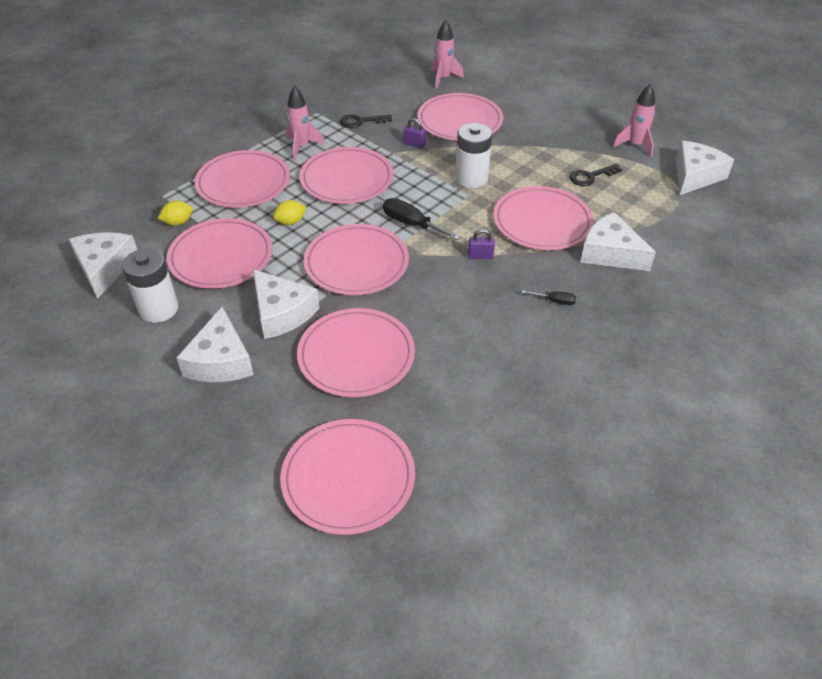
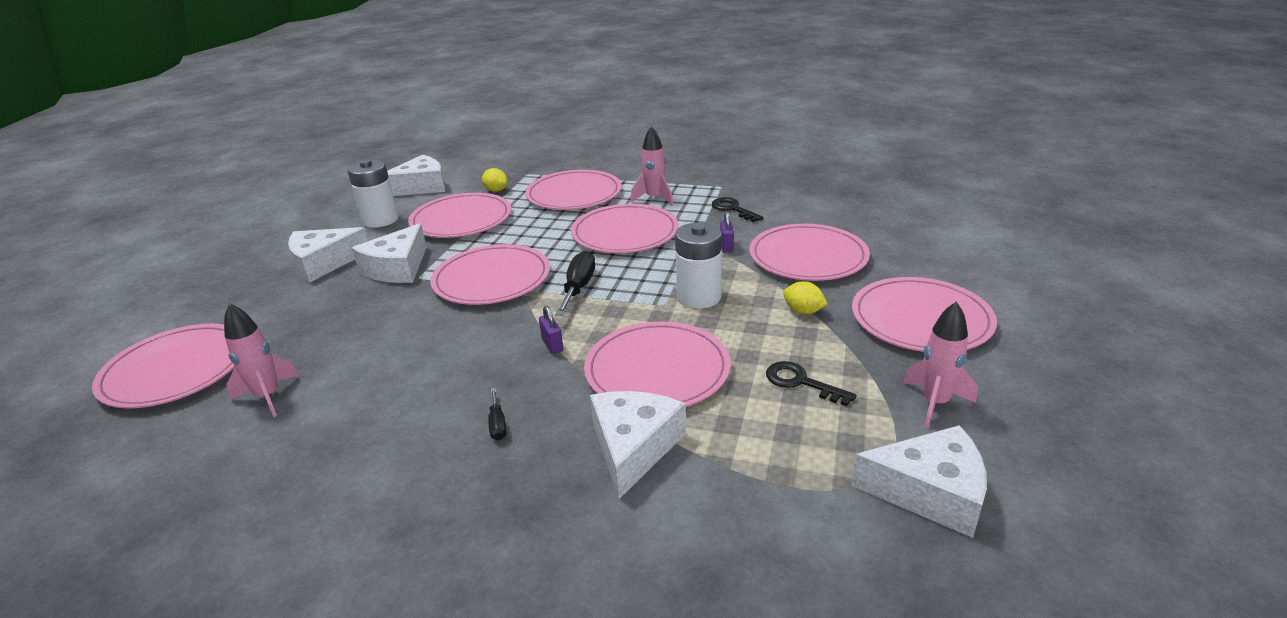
camera: 65 degrees right, 15 degrees down
yellow lemon [273,200,306,225] -> yellow lemon moved to [783,281,827,314]
pink plate [297,308,415,397] -> pink plate moved to [852,277,997,352]
pink rocket [431,20,464,89] -> pink rocket moved to [224,303,299,417]

